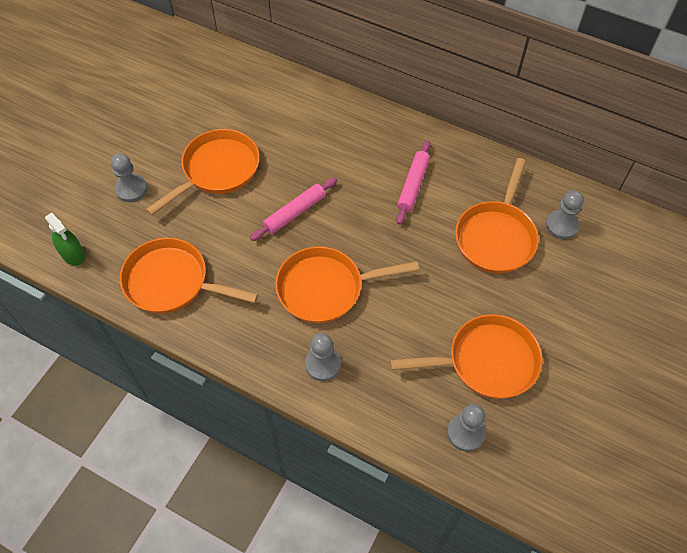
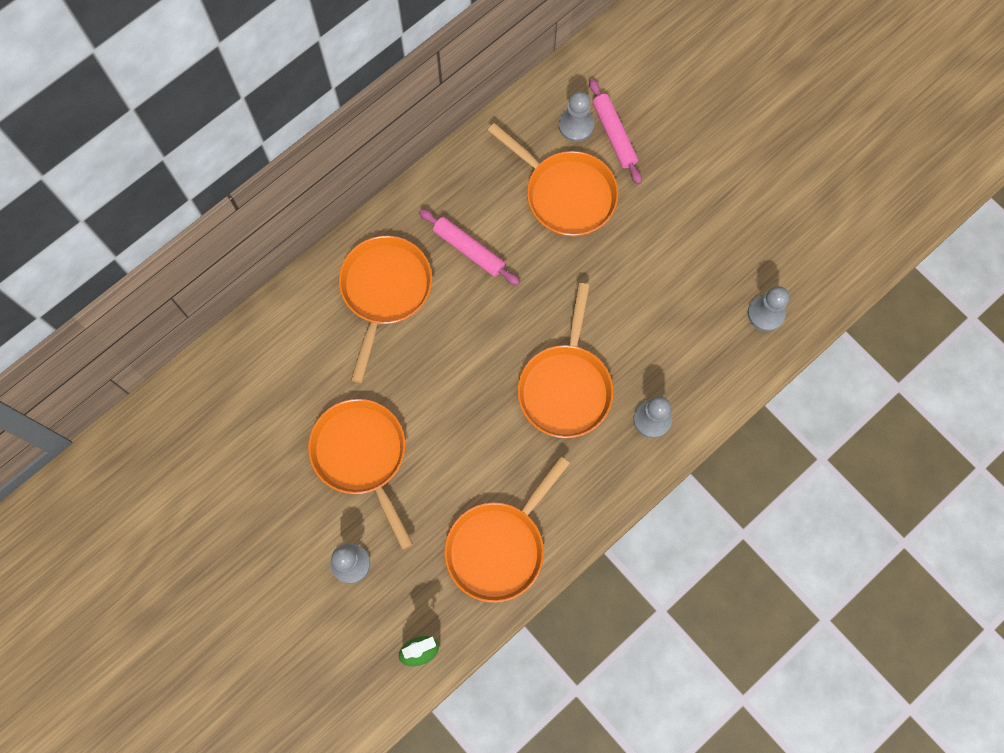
camera: 70 degrees left, 15 degrees up
pink rolling pin [250,178,337,241] -> pink rolling pin moved to [589,78,642,184]
orange pan [390,314,542,399] -> orange pan moved to [339,236,432,383]

